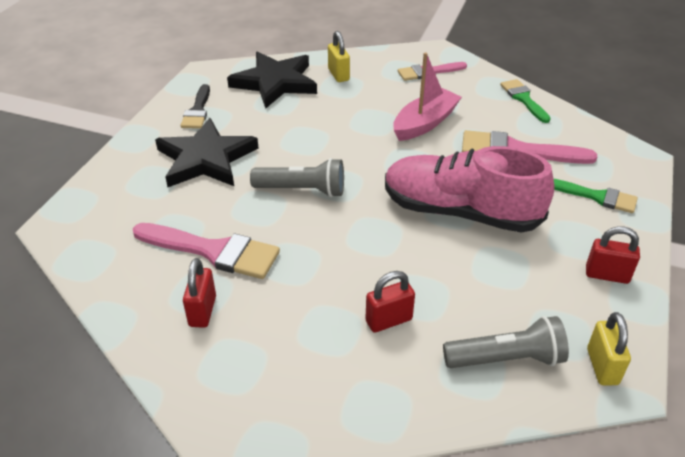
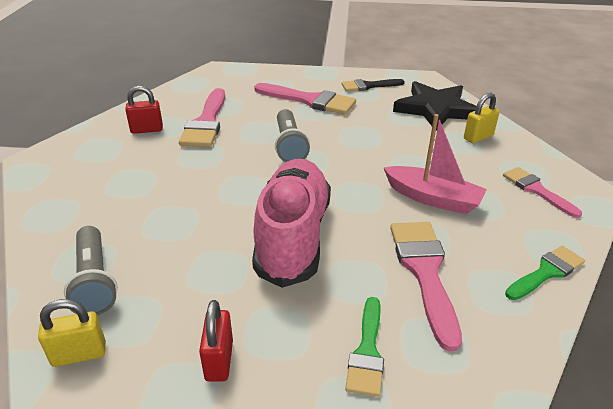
camera: 75 degrees right, 5 degrees down
black star [155,118,258,187] -> pink brush [254,83,356,115]
red padlock [365,271,415,333] -> none

